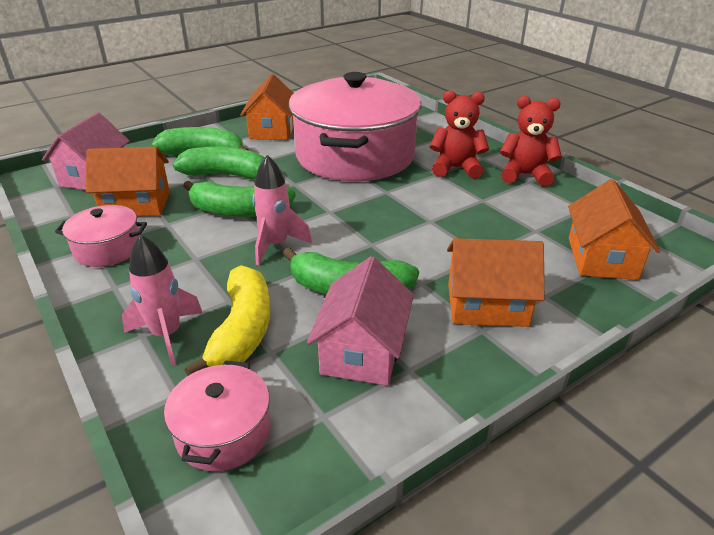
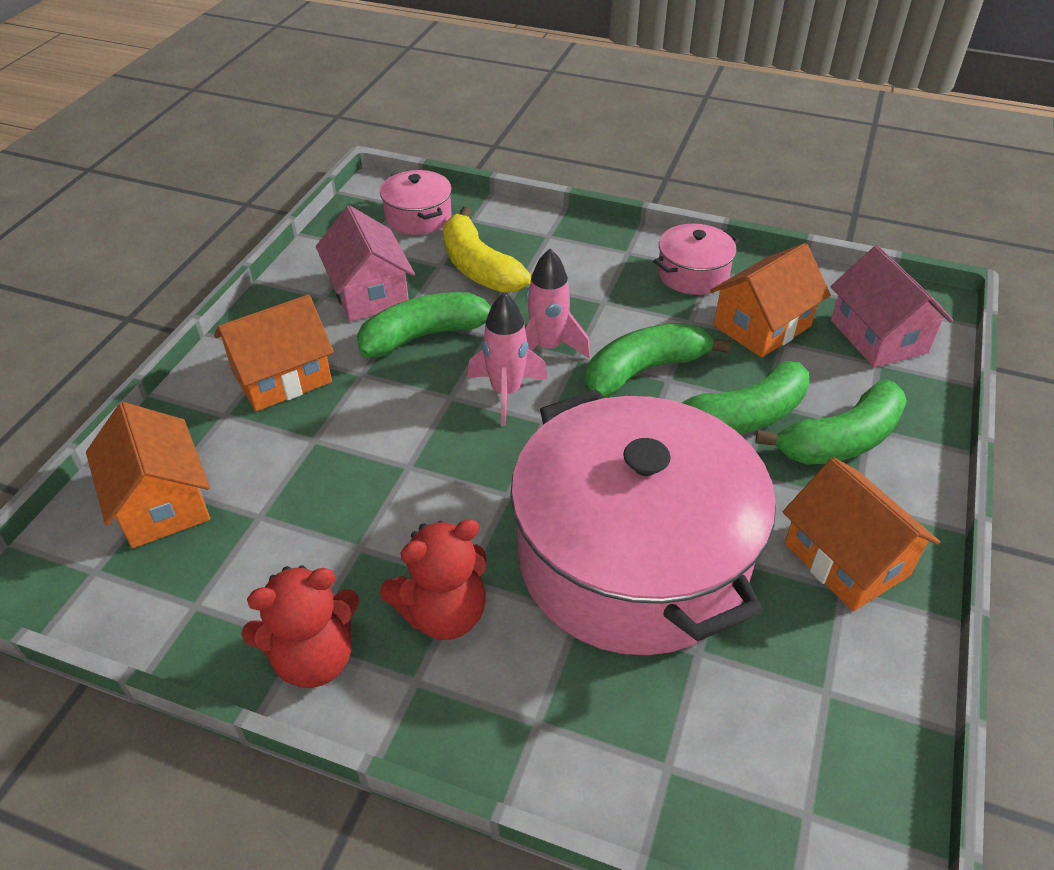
camera: 145 degrees right, 10 degrees up
pink rocket [122,234,203,366] -> pink rocket moved to [468,293,548,426]

